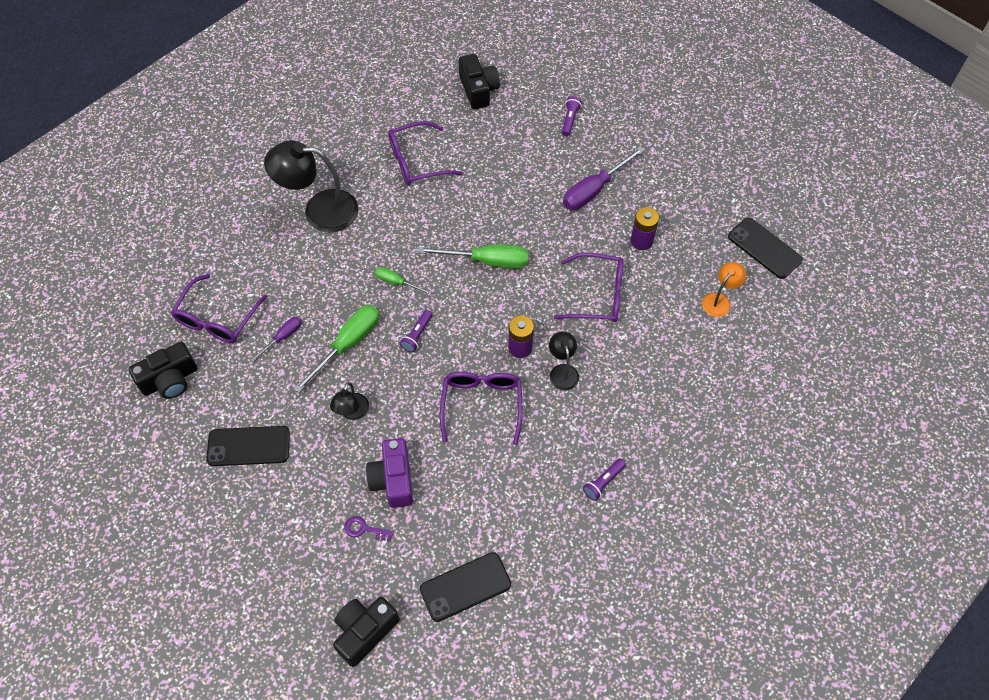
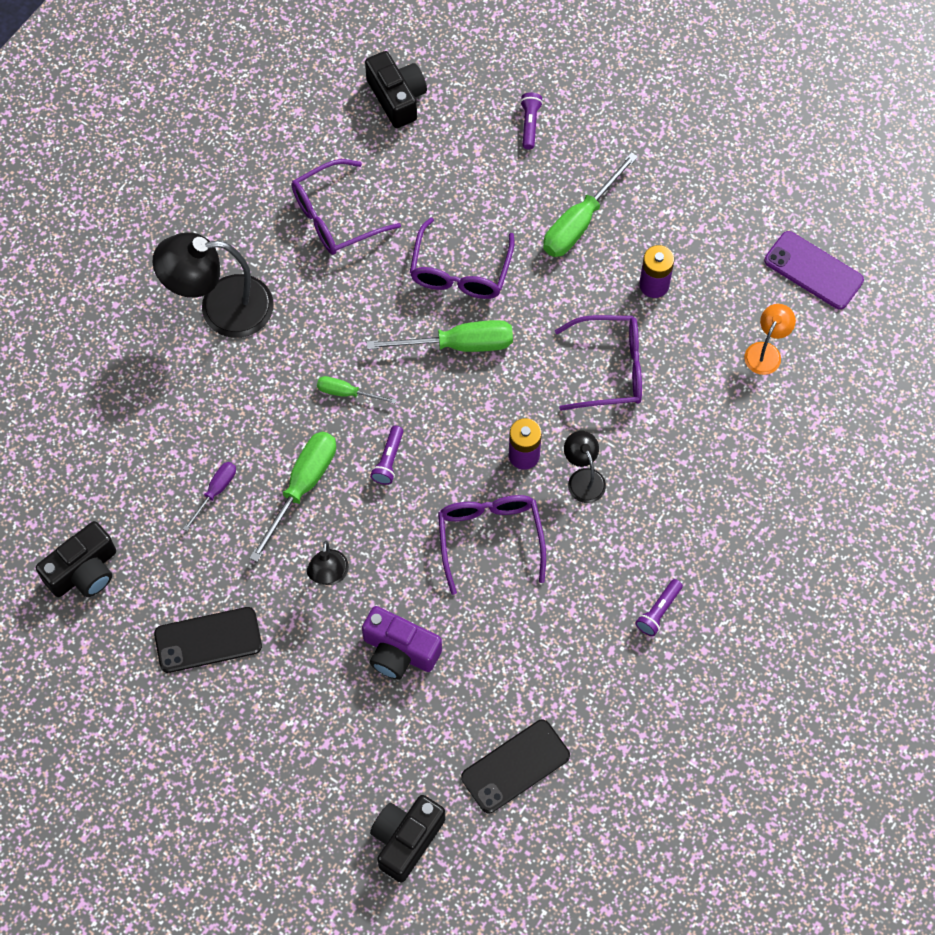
camera: 10 degrees left, 5 degrees up
purple glasses [171,274,267,343] -> purple glasses moved to [410,217,515,299]
purple key [344,516,394,542] -> none
purple camera [366,438,413,508] -> purple camera turned 45 degrees counterclockwise [362,606,442,680]
purple screwdriver [563,147,645,210] -> green screwdriver [543,152,638,257]
black phone [728,217,803,279] -> purple phone [764,231,864,309]

